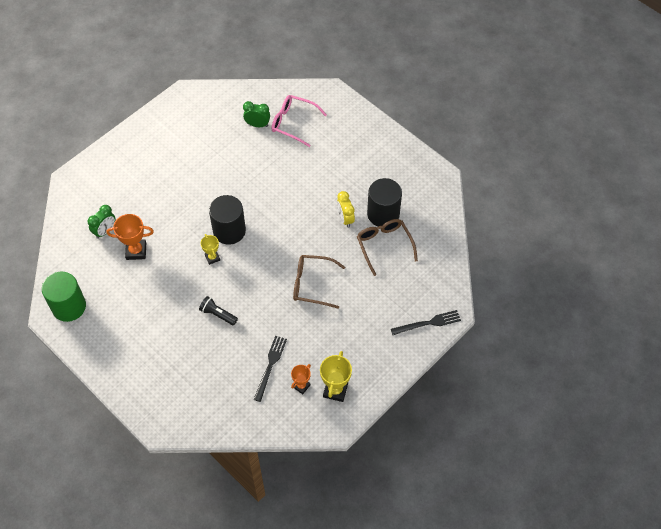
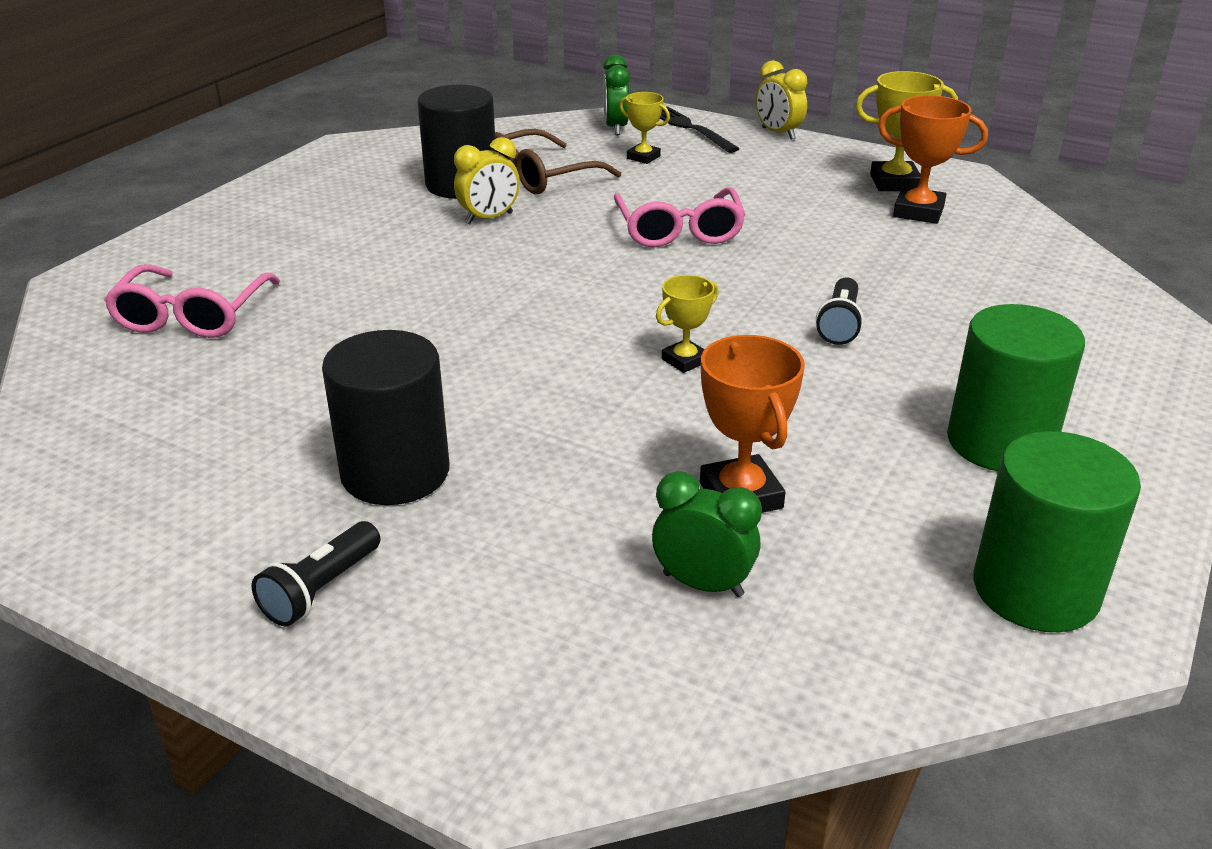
camera: 105 degrees left, 25 degrees down
black cylinder [209,195,246,245] -> black cylinder moved to [322,330,449,505]
green clock [243,101,270,127] -> green clock moved to [603,55,630,135]
black fork [253,336,287,402] -> none
orange trophy [291,364,311,394] -> orange trophy [878,95,988,224], size x1.61
brown glasses [293,255,345,309] -> pink glasses [614,187,746,247]
none -> black flashlight [252,521,381,626]
none -> yellow trophy [620,92,670,164]
none -> yellow clock [756,60,807,140]
none -> green cylinder [947,304,1085,471]

